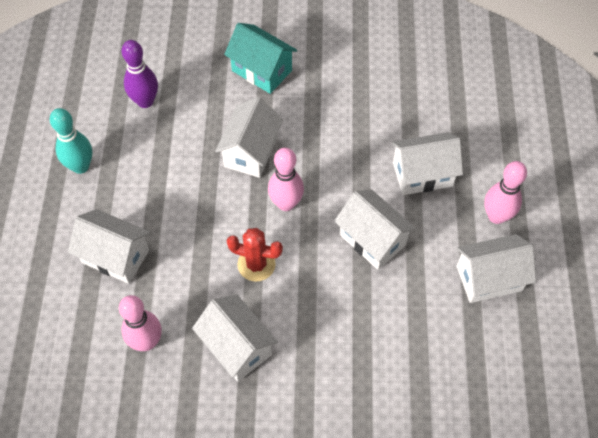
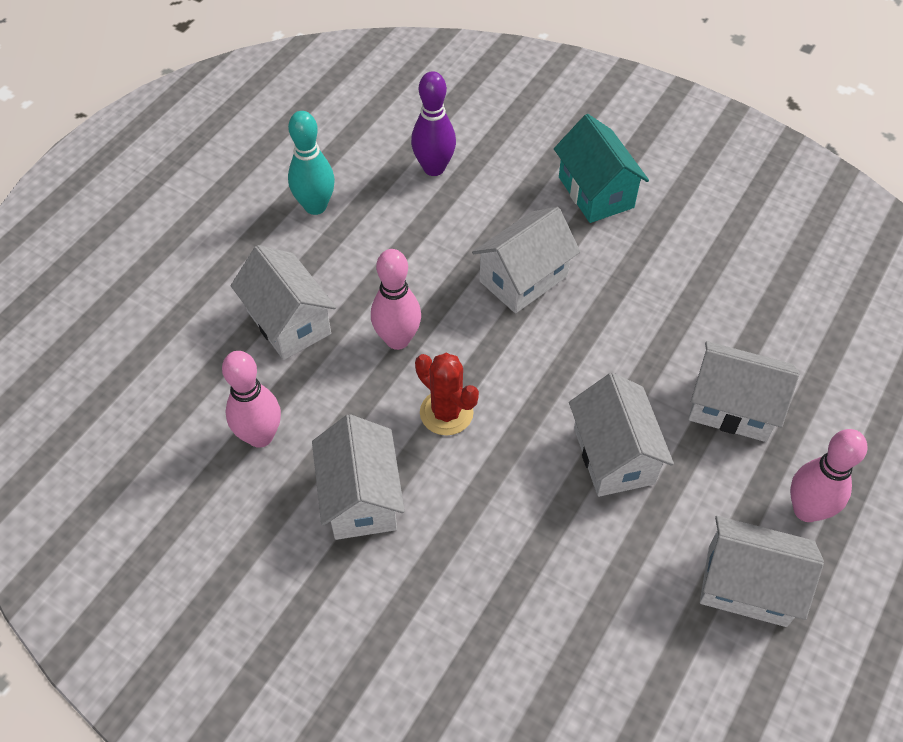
camera: 30 degrees right, 5 degrees down
pink bowling pin [268,148,304,211] -> pink bowling pin moved to [371,249,421,350]

